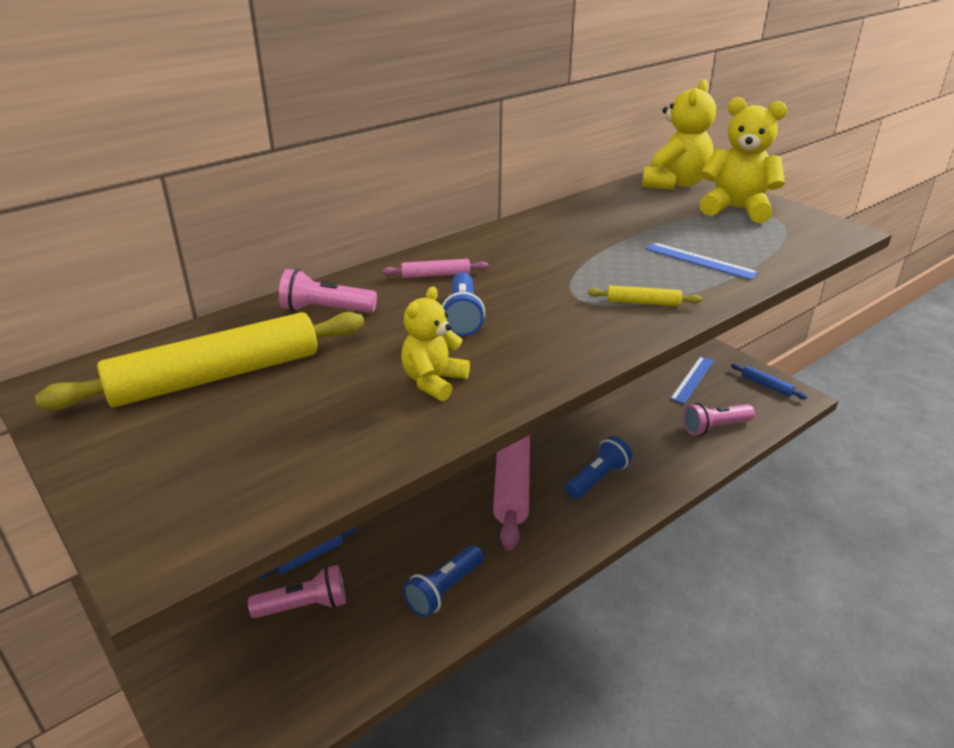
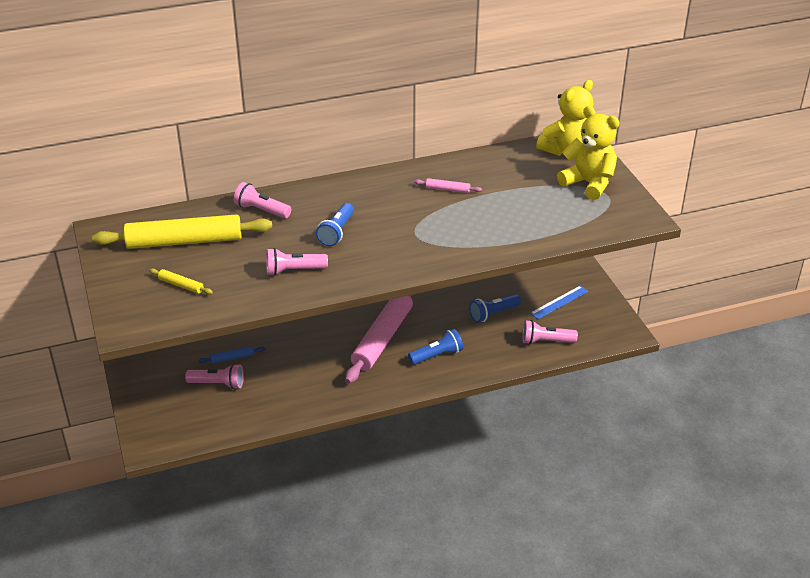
camera: 20 degrees right, 5 degrees up
pink rolling pin [383,259,488,278] -> pink rolling pin moved to [414,178,482,193]
yellow teddy bear [401,287,470,401] -> pink flashlight [266,248,328,276]
blue flashlight [403,545,484,617] -> blue flashlight moved to [469,294,521,322]
yellow rolling pin [588,285,702,306] -> yellow rolling pin moved to [149,269,213,294]
blue ruler [646,242,759,280] -> none
blue rolling pin [731,364,807,399] -> none

